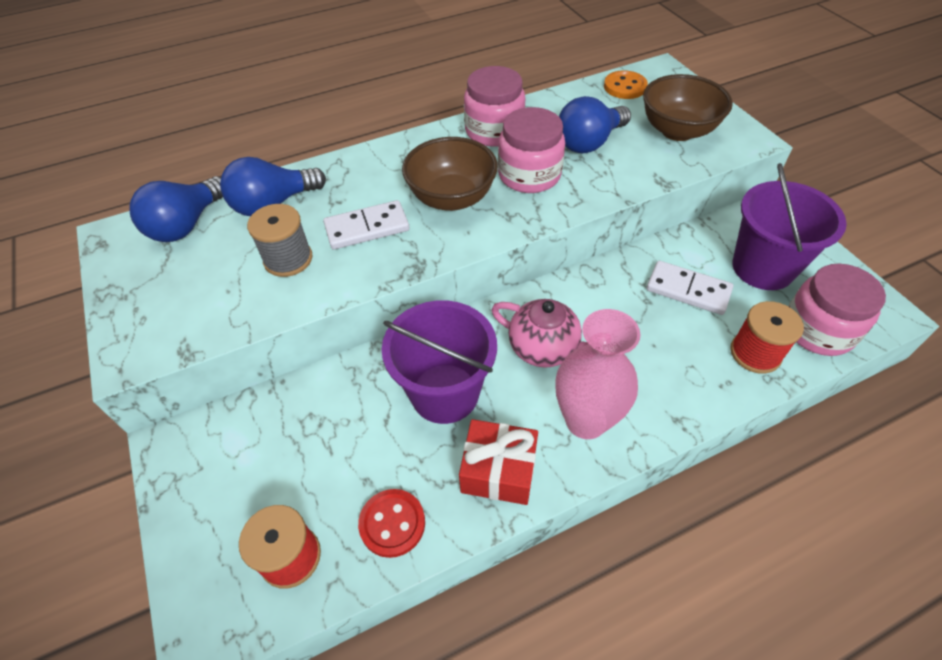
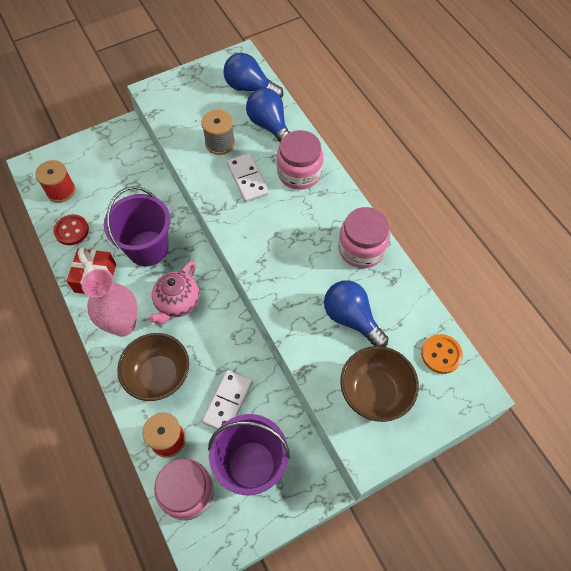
camera: 85 degrees right, 10 degrees up
brown bowl [402,137,498,211] -> brown bowl moved to [117,333,189,401]
pink jar [498,107,565,193] -> pink jar moved to [277,130,323,190]

